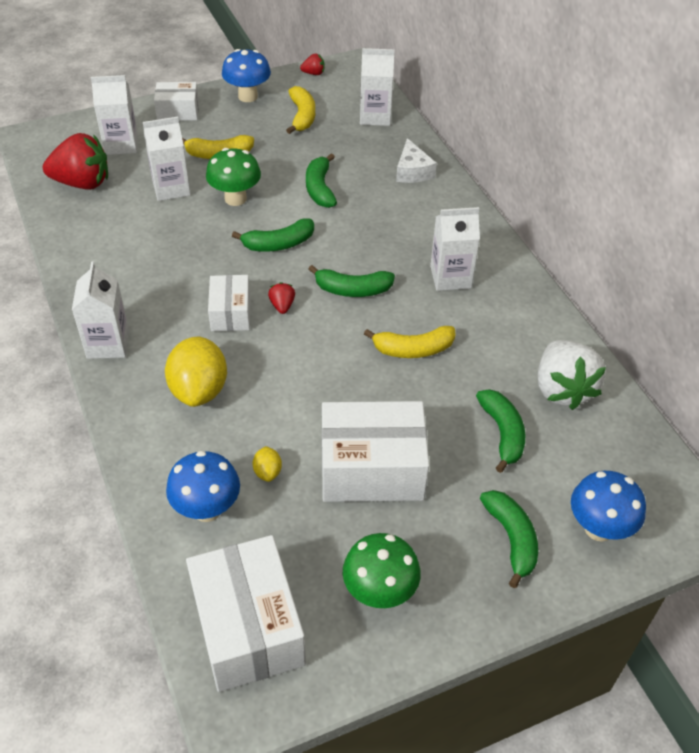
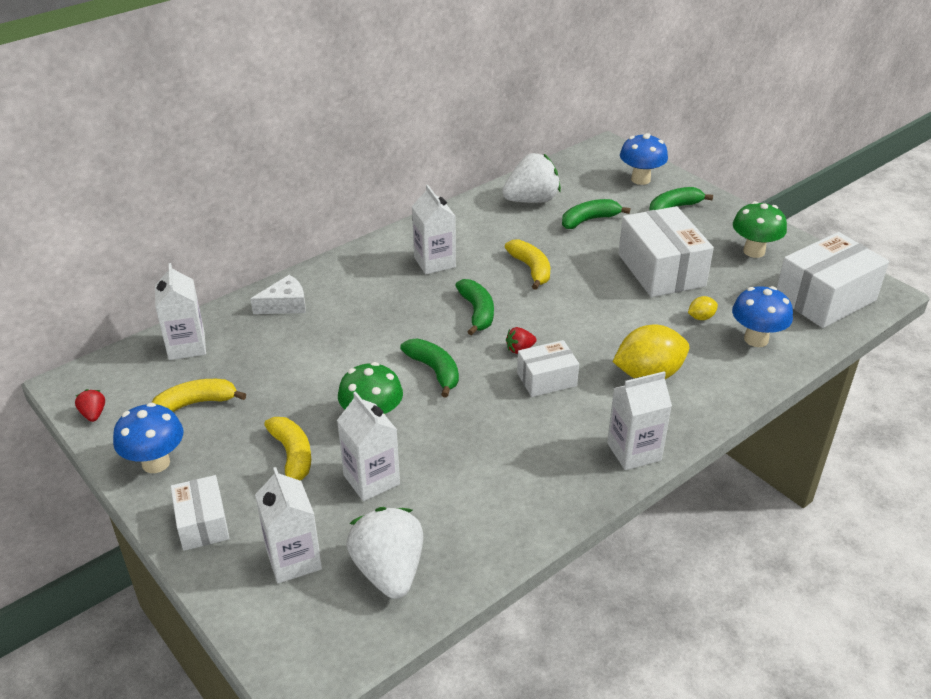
camera: 105 degrees left, 10 degrees down
red strawberry [43,133,108,190] -> white strawberry [346,507,423,599]
green banana [306,153,337,208] -> none

